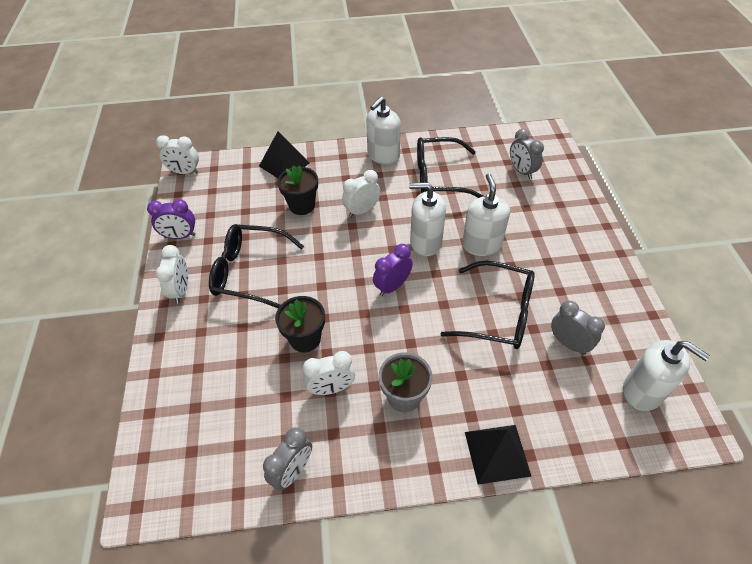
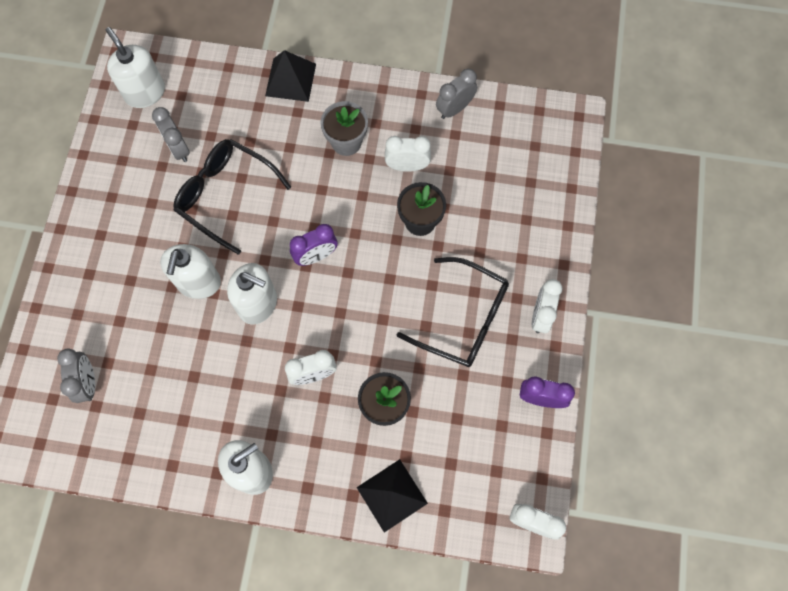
camera: 165 degrees left, 20 degrees up
black glasses [417,137,484,198] -> none

